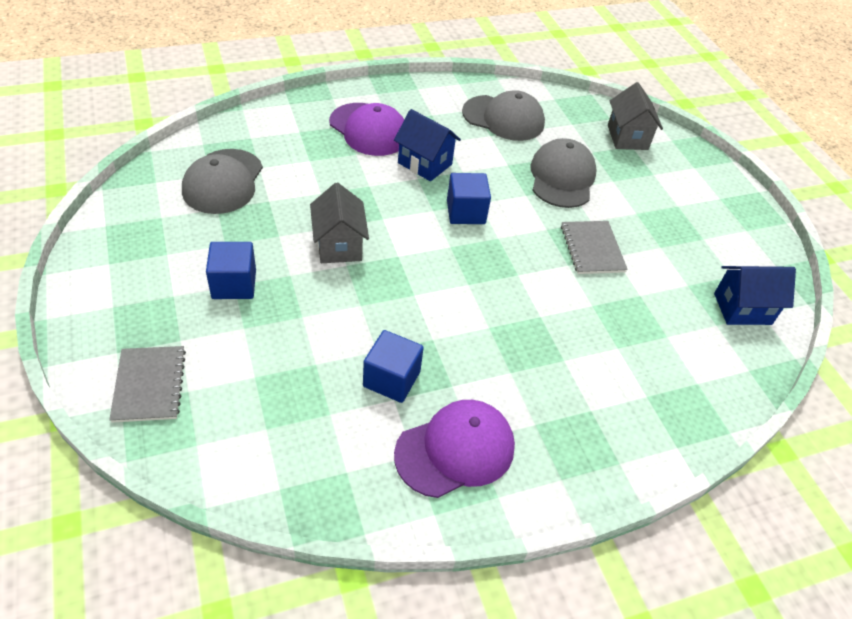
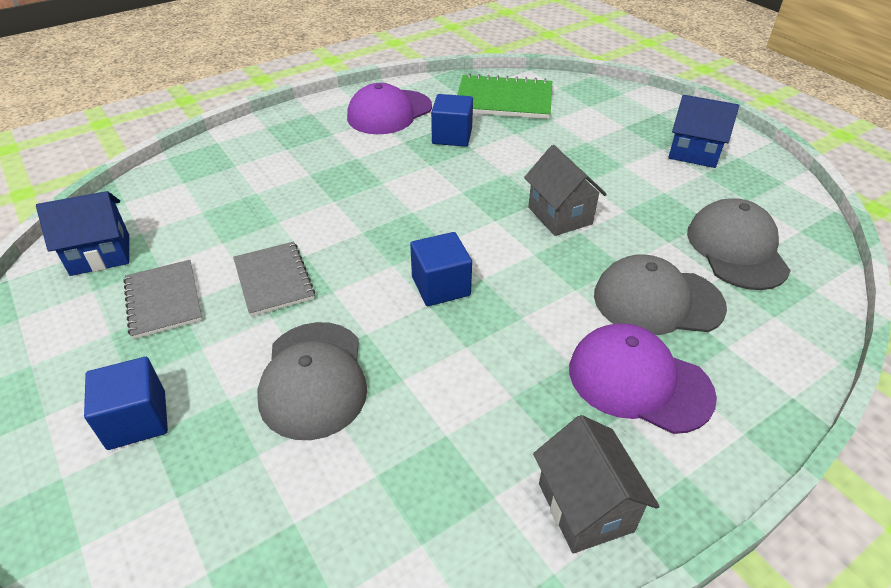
camera: 170 degrees right, 5 degrees down
grey notebook [109,346,186,423] -> grey notebook moved to [124,260,202,339]
blue cube [206,242,256,299] -> blue cube moved to [84,357,168,450]
blue house [394,109,461,181] -> blue house moved to [668,95,739,168]
grey cap [462,90,545,141] -> grey cap moved to [594,254,727,335]
grey house [608,82,663,150] -> grey house moved to [533,415,660,553]
none -> green notebook [457,73,552,119]

